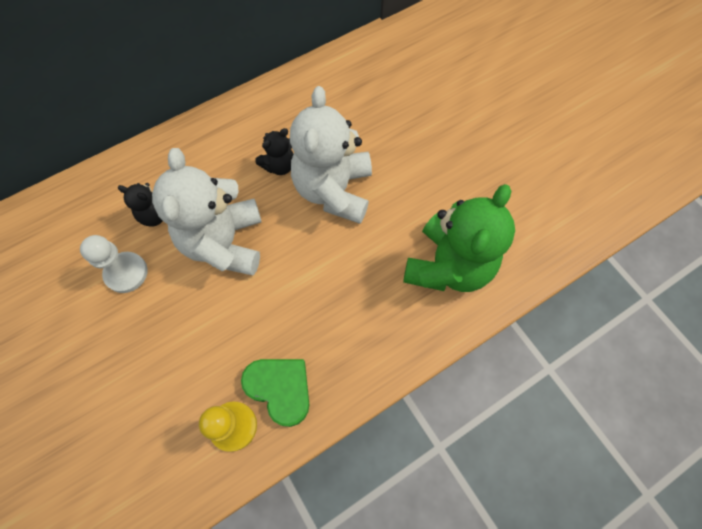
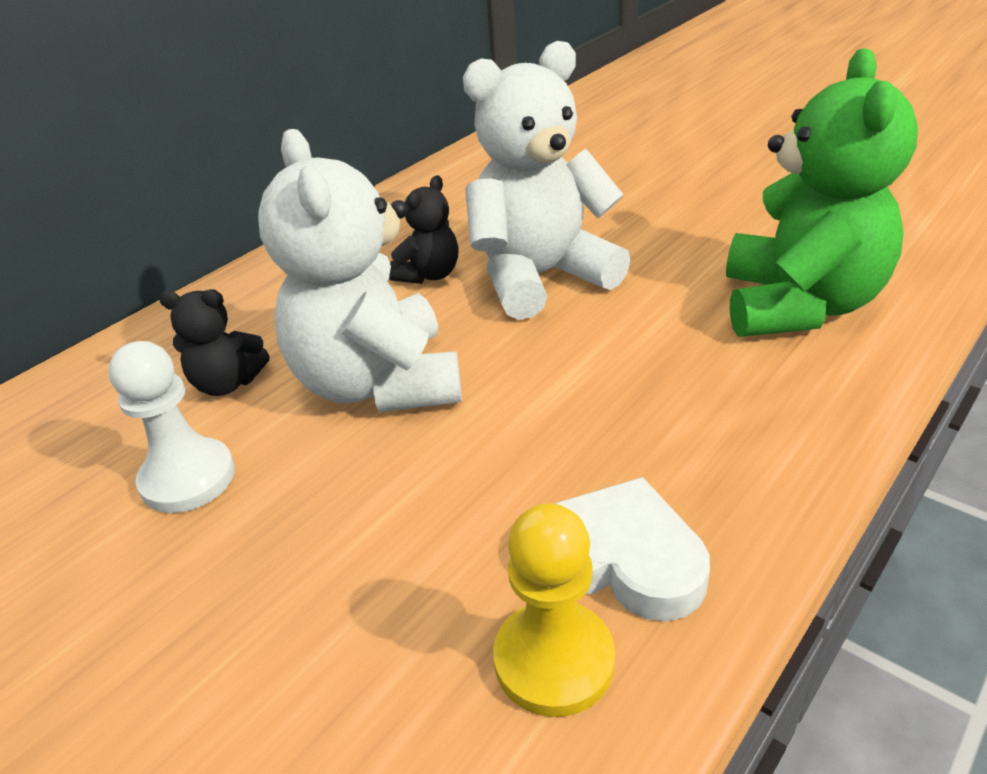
camera: 15 degrees left, 30 degrees down
green heart [241,359,309,427] -> white heart [554,477,710,622]
white teddy bear [290,86,372,224] -> white teddy bear turned 75 degrees clockwise [463,41,630,320]

